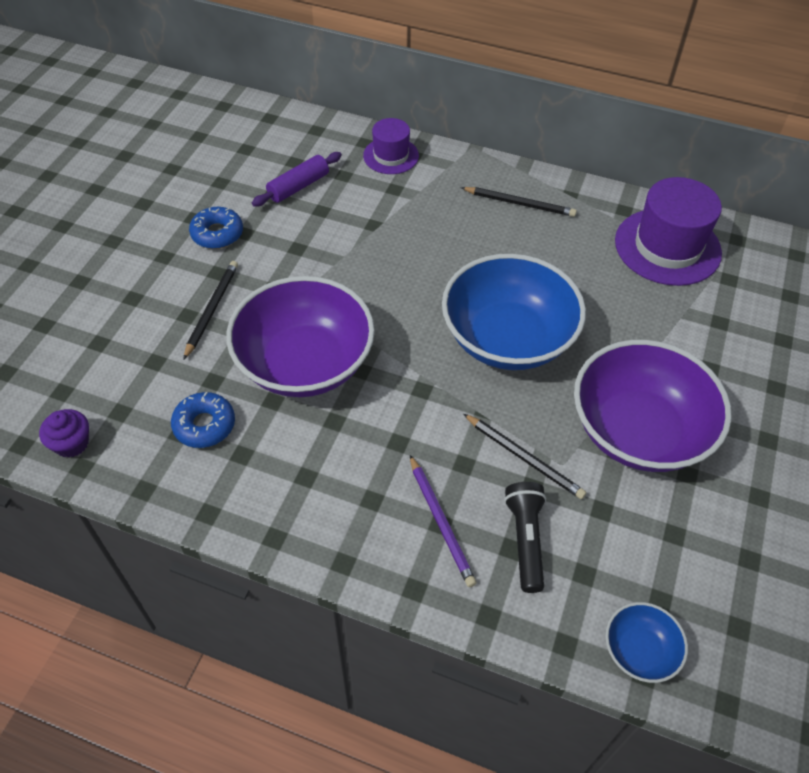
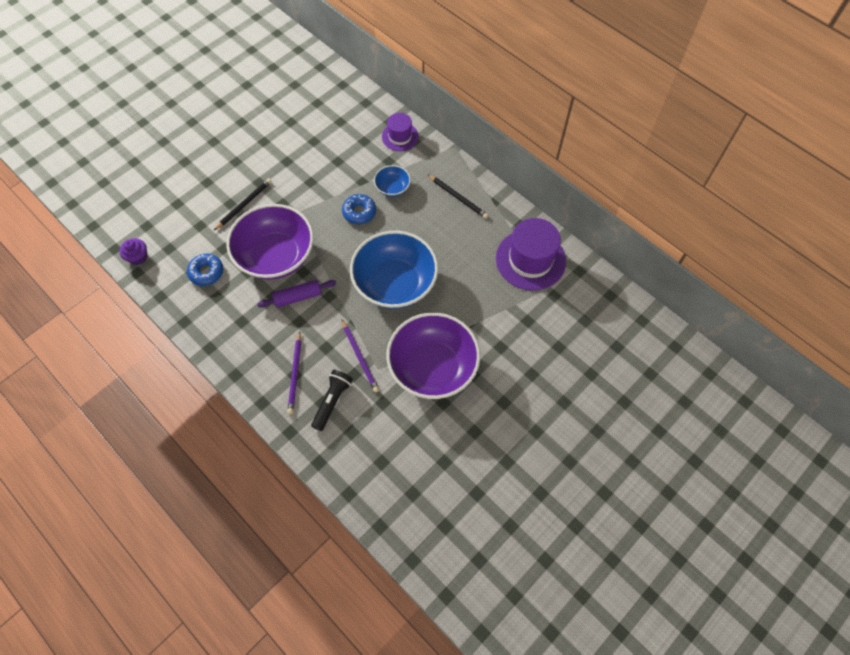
camera: 25 degrees right, 10 degrees up
blue donut [189,207,243,249] -> blue donut moved to [342,194,376,224]
purple rolling pin [252,152,342,207] -> purple rolling pin moved to [257,280,336,308]
black pencil [464,414,586,499] -> purple pencil [342,320,379,392]
blue bowl [606,602,688,683] -> blue bowl moved to [374,165,411,197]

